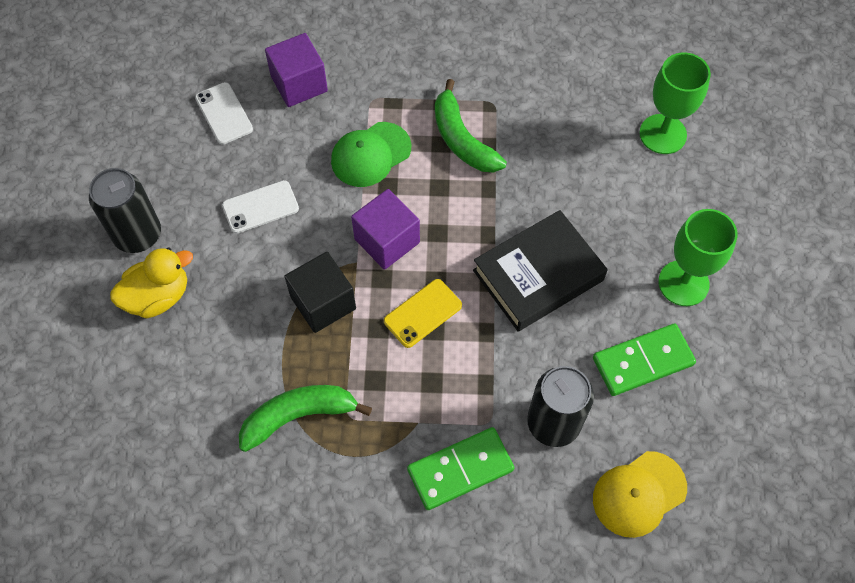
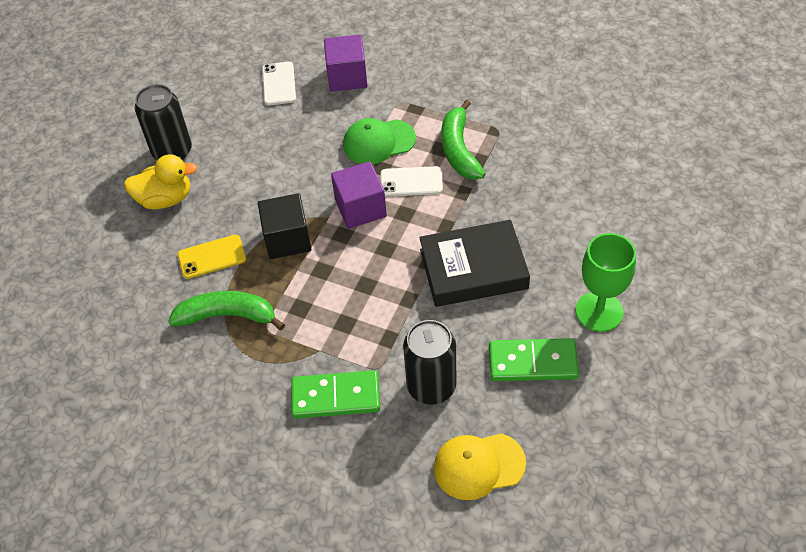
camera: 25 degrees right, 10 degrees down
white phone [222,180,299,234] -> white phone moved to [381,166,443,197]
yellow phone [384,279,462,348] -> yellow phone moved to [178,235,246,279]
green goblet [639,53,711,154] -> none

